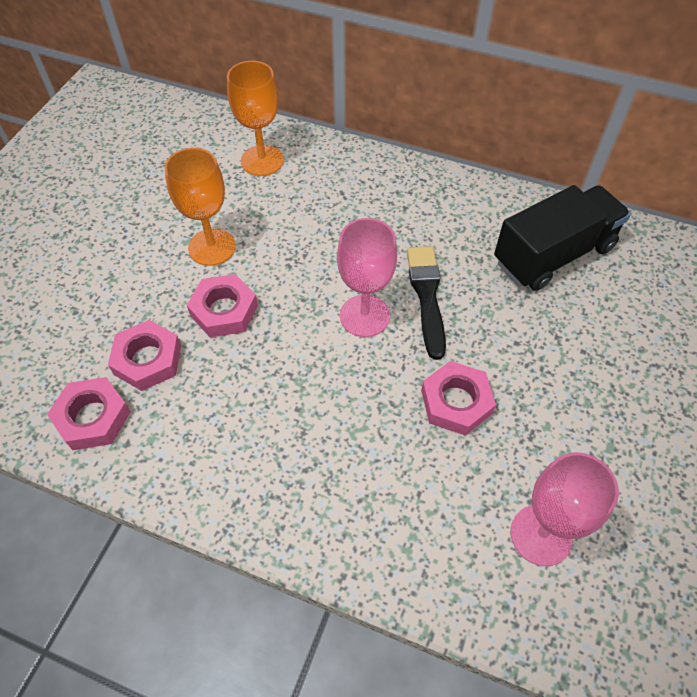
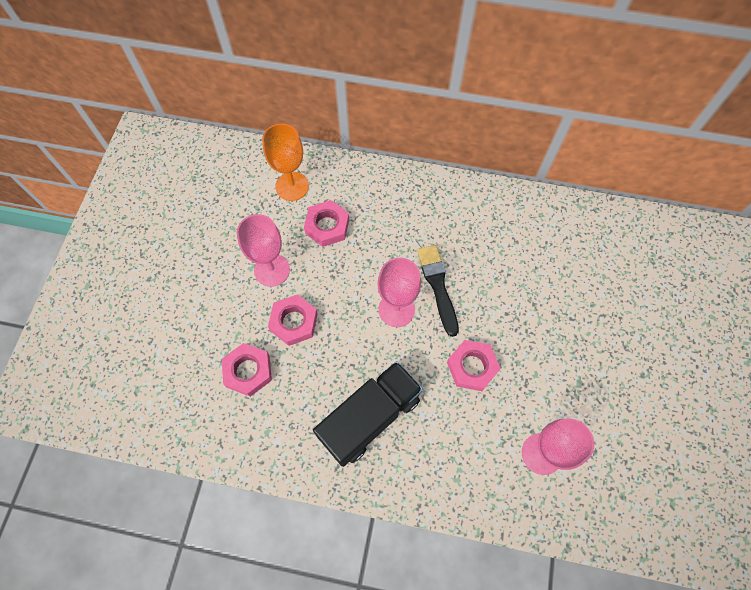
camera: 10 degrees left, 10 degrees up
pink nut [47,377,131,450] -> pink nut moved to [304,200,349,247]
orange goblet [164,148,236,266] -> pink goblet [237,214,290,287]
black truck [494,185,631,291] -> black truck moved to [313,361,423,467]

